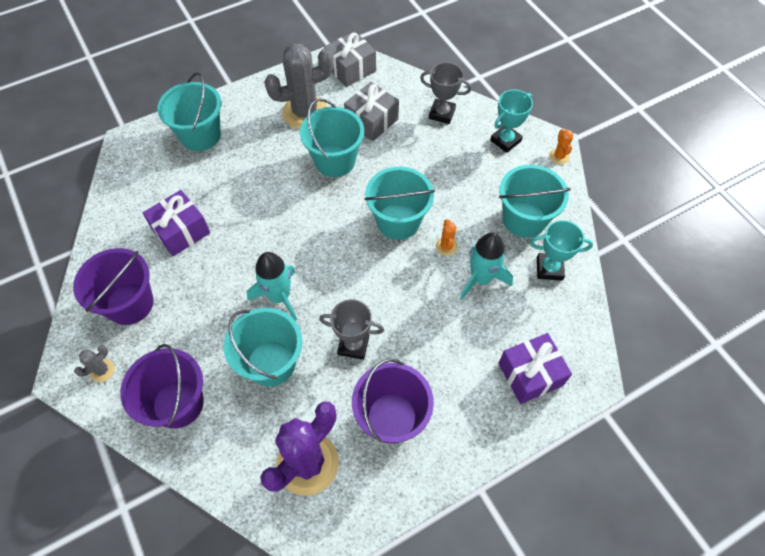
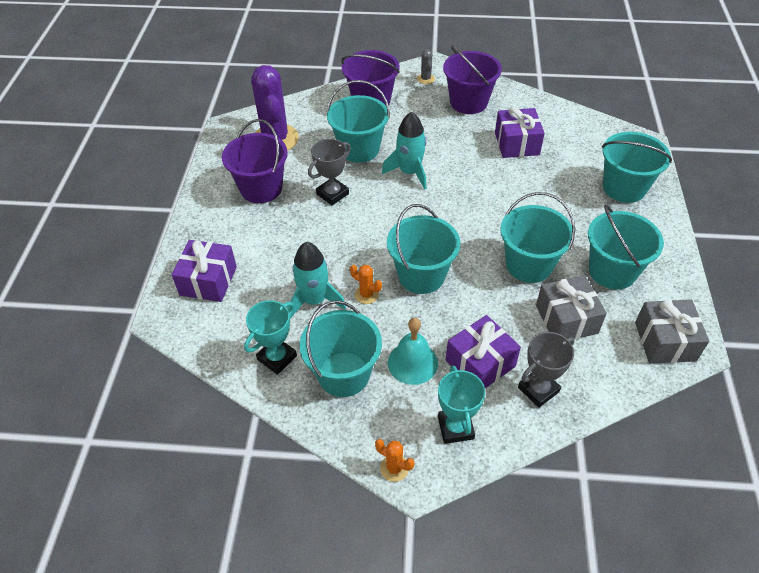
camera: 125 degrees right, 10 degrees down
grey cactus [264,44,334,129] -> turquoise bucket [588,205,664,290]
none -> turquoise bell [388,318,438,385]
none -> purple gift [446,315,521,388]

